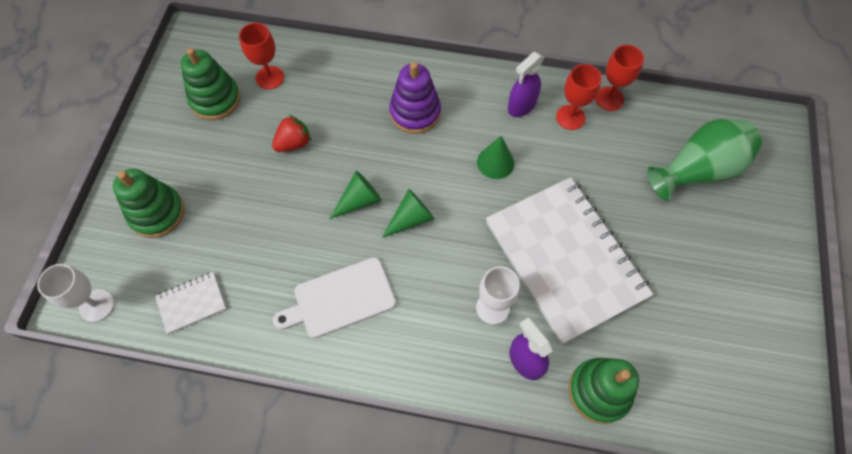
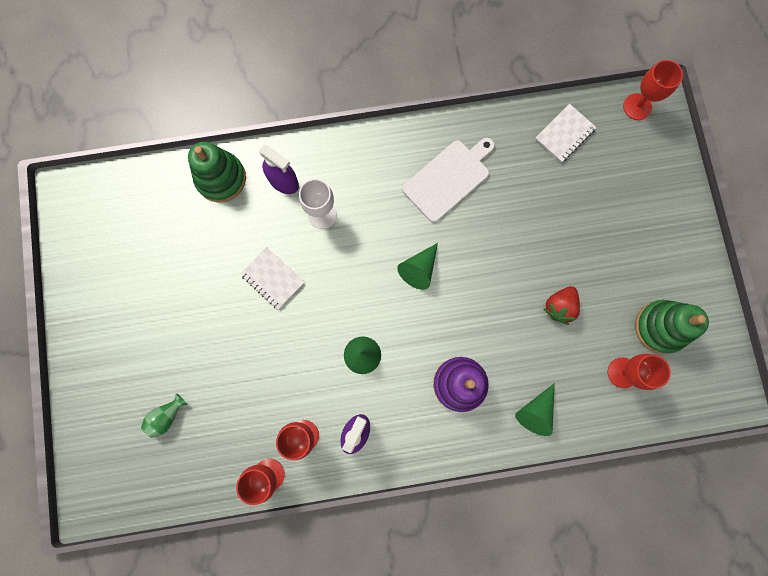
camera: 160 degrees right, 15 degrees up
white goblet [37,264,114,322] -> red goblet [623,60,683,120]
green stacking toy [113,169,185,238] -> none
green cone [330,171,382,219] -> green cone moved to [515,383,555,436]
white notebook [486,177,653,344] -> white notebook [240,247,304,310], size x0.40
green vase [647,119,762,201] -> green vase [141,393,188,438], size x0.44

